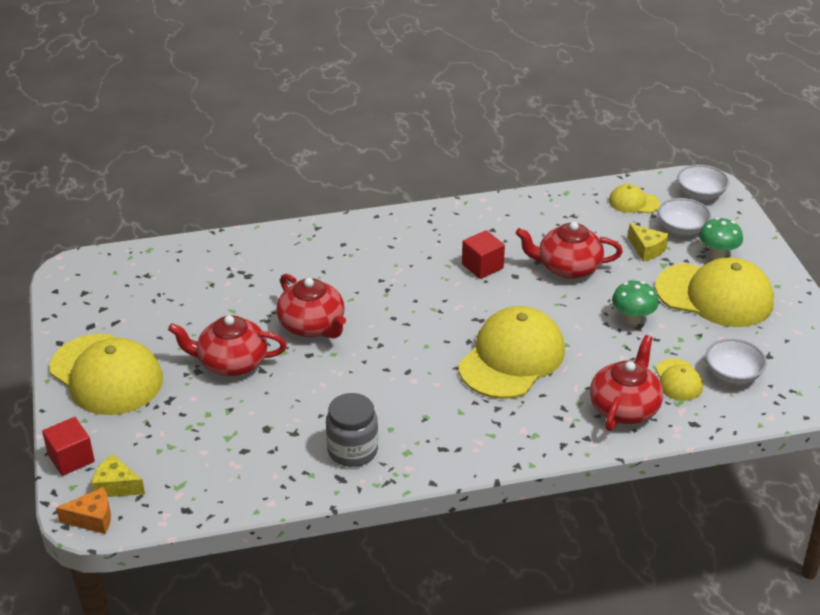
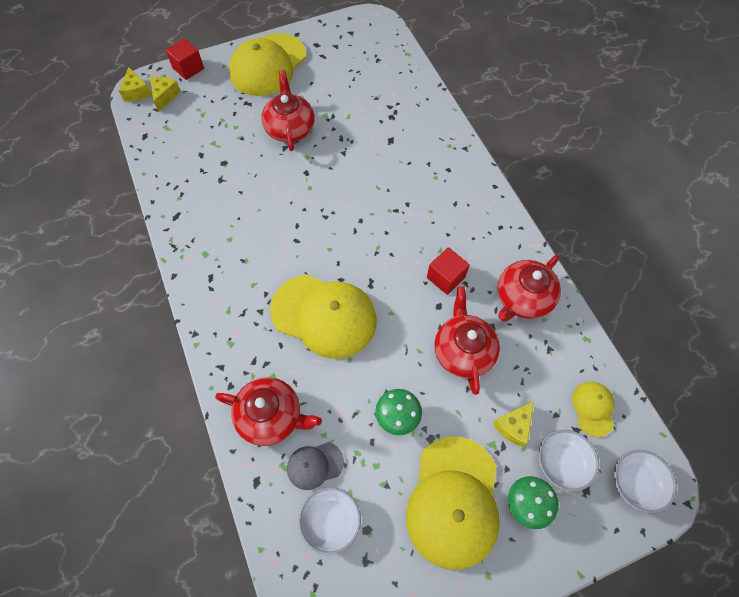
camera: 80 degrees right, 25 degrees up
orange cheese [56,487,111,534] -> yellow cheese [119,67,152,102]
red teapot [277,274,346,338] -> red teapot moved to [497,254,561,322]
grey jar [326,393,378,467] -> none
yellow cap [656,359,703,401] -> grey cap [287,442,344,490]

